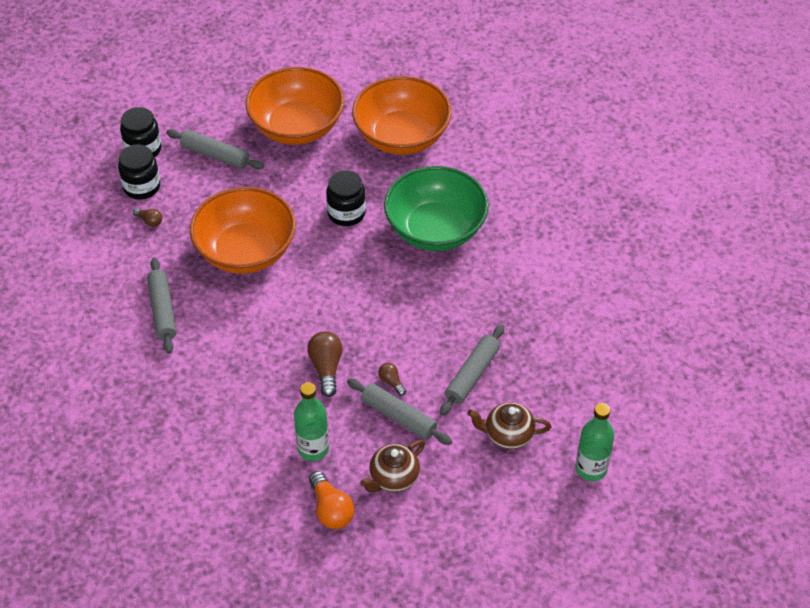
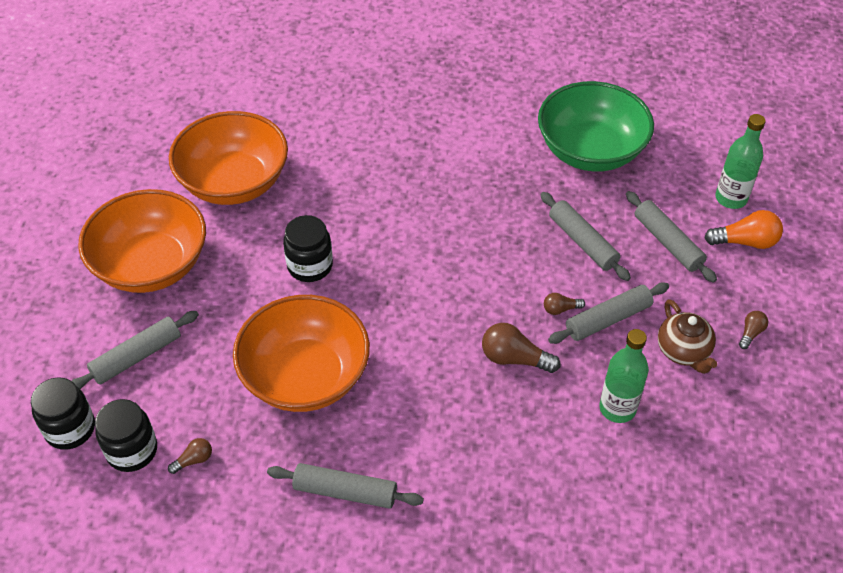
camera: 65 degrees left, 0 degrees up
orange light bulb [309,471,355,529] -> orange light bulb moved to [705,210,783,249]
green bowl [384,166,489,251] -> green bowl moved to [538,81,654,172]
brown teapot [467,402,551,449] -> grey rolling pin [626,191,717,283]
none -> brown light bulb [739,311,768,349]

